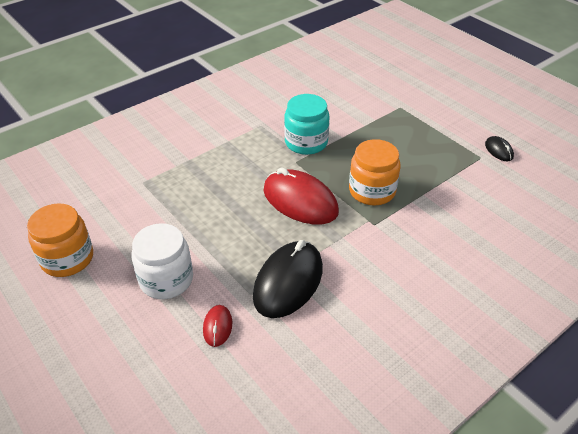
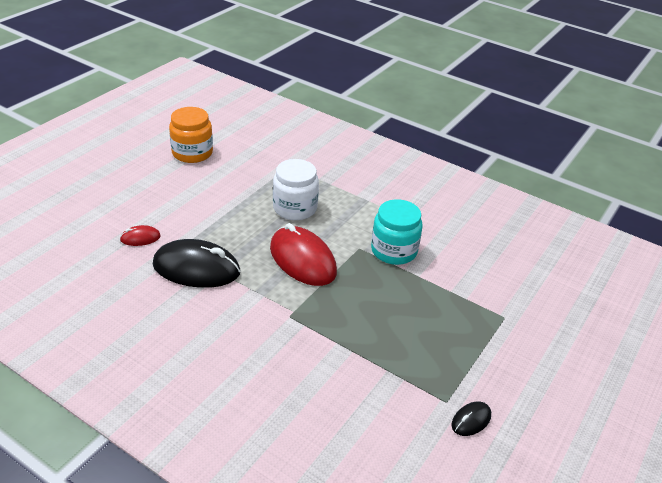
camera: 70 degrees right, 5 degrees down
white jar [131,223,193,299] -> white jar moved to [273,159,319,220]
red mouse [263,167,339,225] -> red mouse turned 60 degrees counterclockwise [270,223,337,286]
orange jar [349,139,401,206] -> none

